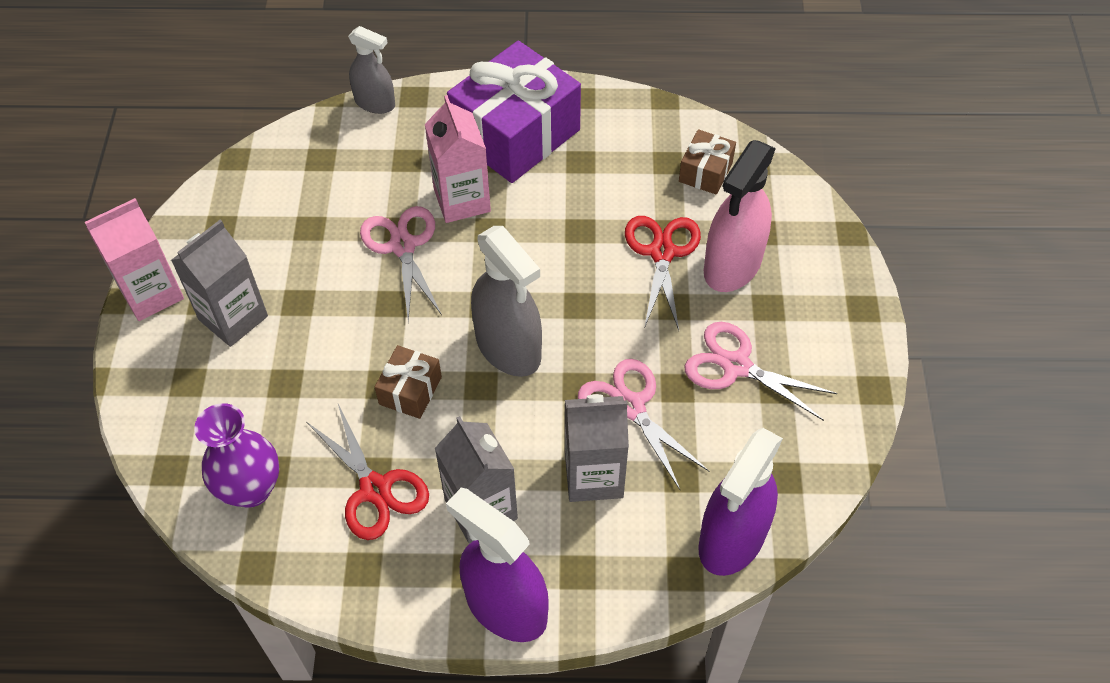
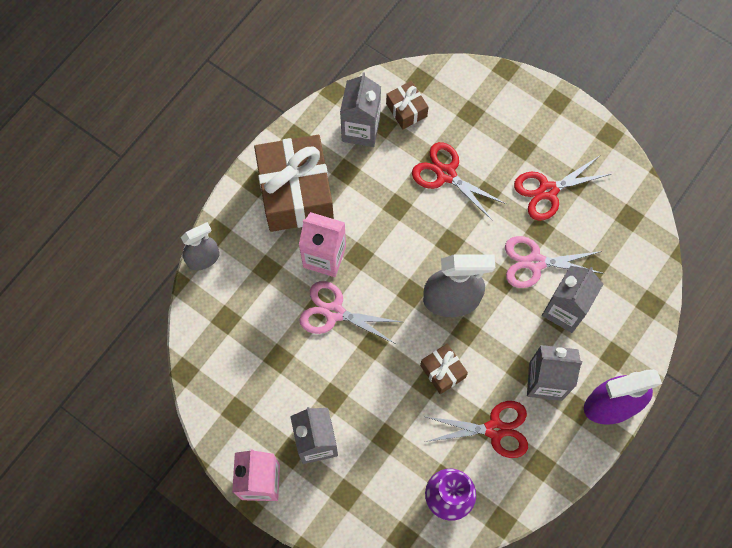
camera: 55 degrees left, 15 degrees up
purple gift [447,40,581,183] -> brown gift [254,135,334,232]
pink scissors [685,322,838,421] -> red scissors [514,155,611,221]
purple spray bottle [698,428,783,576] -> none
pink spray bottle [704,140,776,292] -> none
none -> grey carton [340,72,381,147]

